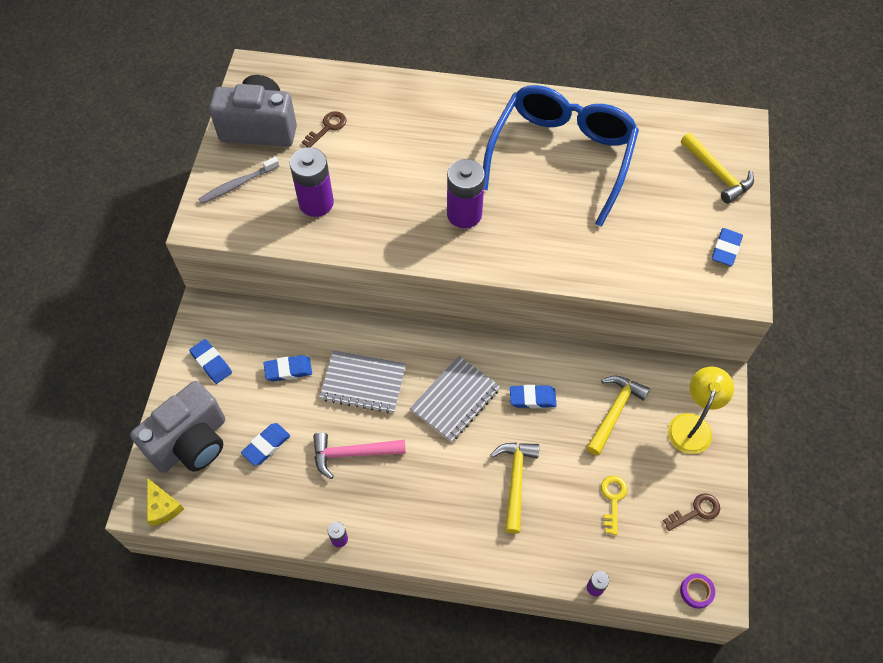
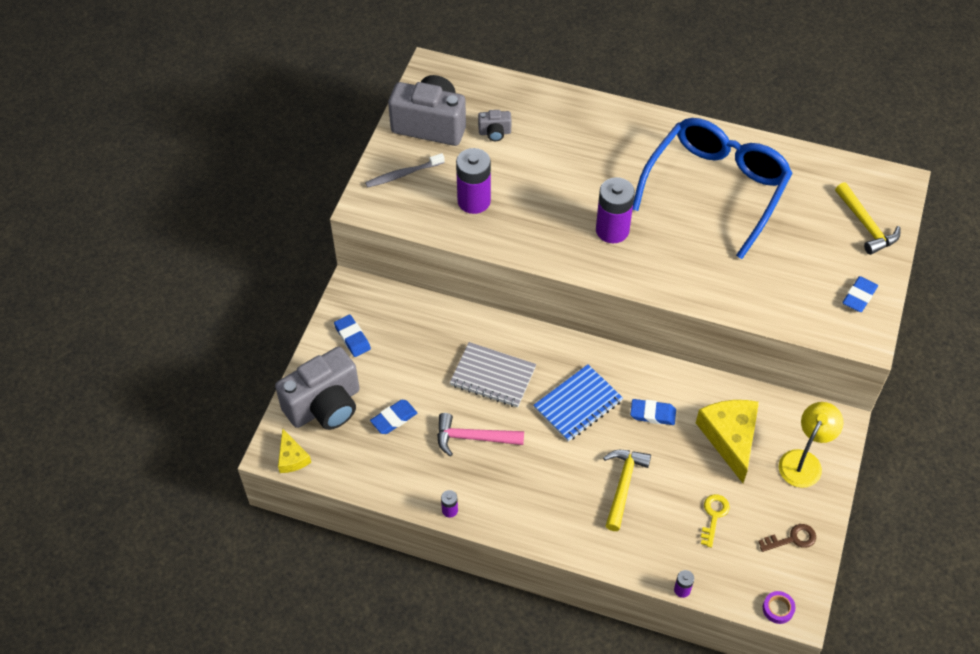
camera: 10 degrees right, 5 degrees down
blue eraser [264,355,312,382] -> none
brown key [302,111,346,147] -> grey camera [478,110,511,141]
grey notebook [410,356,500,442] -> blue notebook [533,364,623,442]
yellow hammer [587,376,650,456] -> yellow cheese [696,400,759,483]

